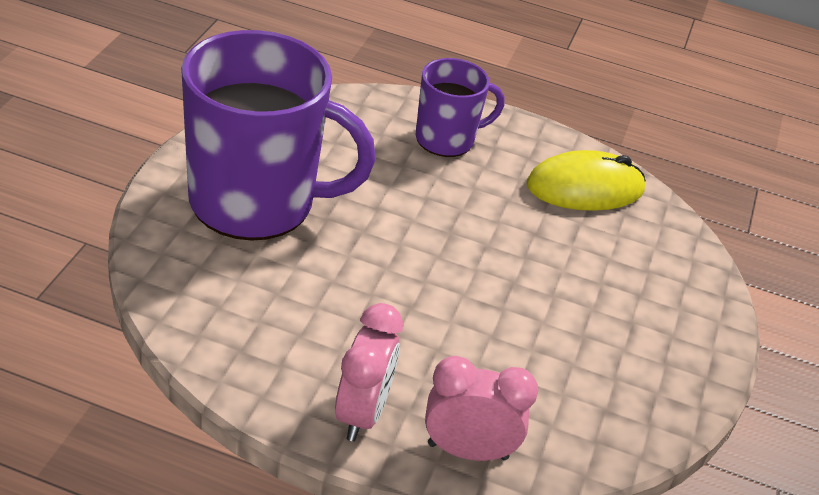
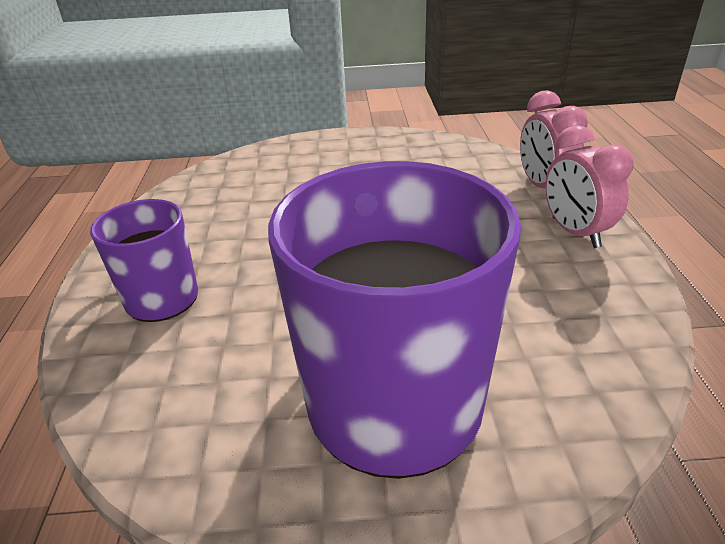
camera: 105 degrees left, 5 degrees down
pink clock [335,303,403,441] -> pink clock turned 105 degrees counterclockwise [545,125,633,248]
yellow mouse [527,150,646,211] -> none

